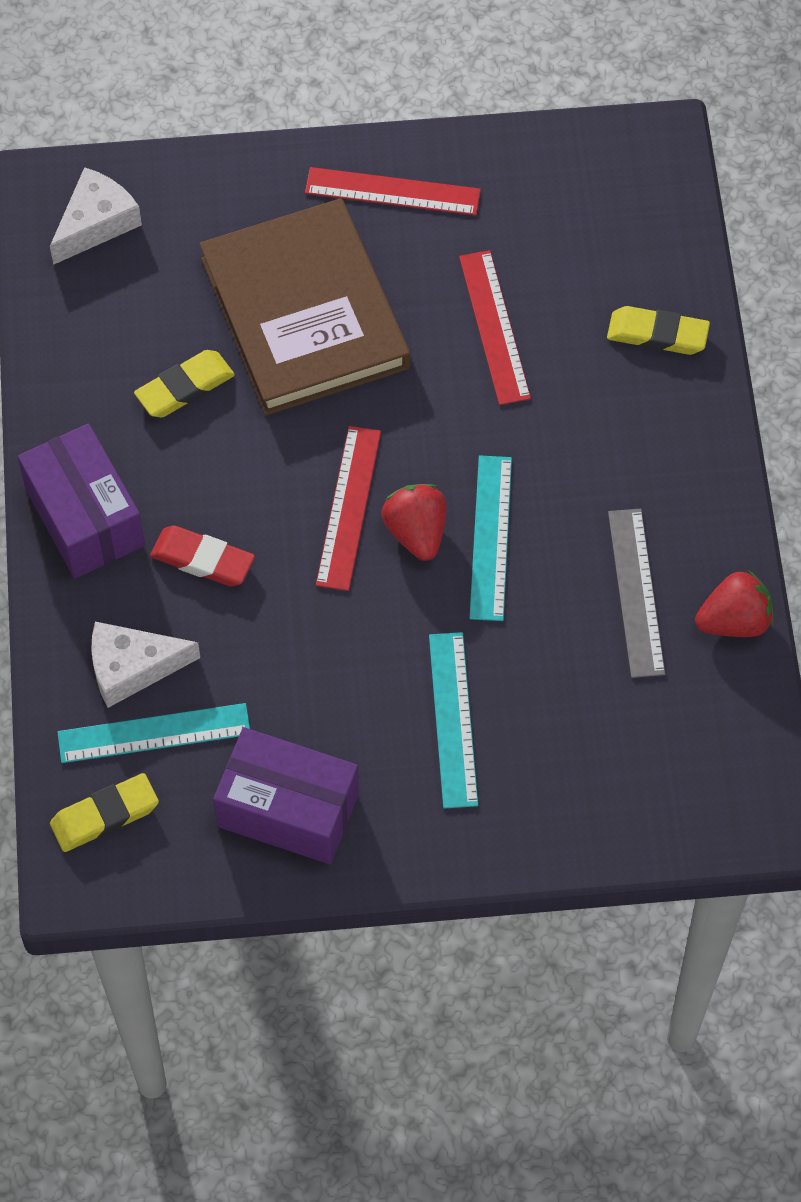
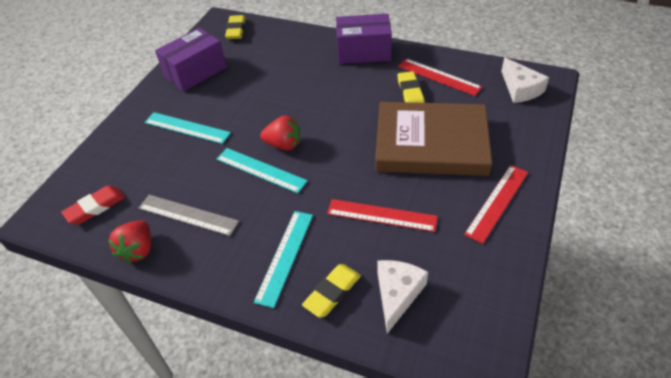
camera: 120 degrees right, 15 degrees down
turquoise ruler [57,703,250,763] -> turquoise ruler moved to [254,211,313,308]
white cheese [91,622,200,708] -> white cheese moved to [377,260,428,334]
red eraser [150,526,255,586] -> red eraser moved to [61,185,125,224]
red ruler [316,426,381,591] -> red ruler moved to [398,58,482,96]

